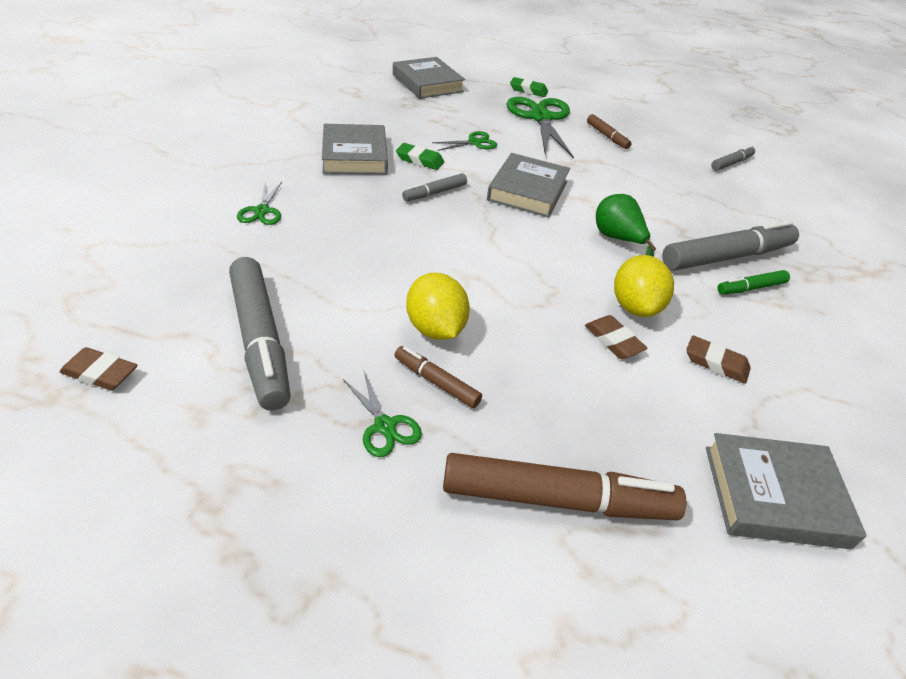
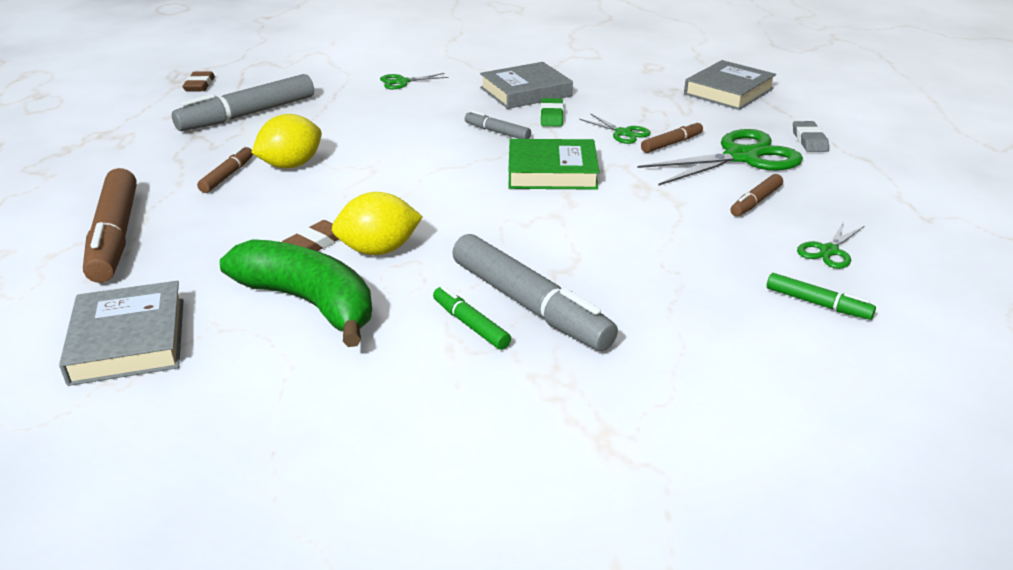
camera: 75 degrees right, 10 degrees down
green scissors [343,371,422,457] -> green scissors moved to [797,221,864,269]
grey book [487,153,570,218] -> green book [508,139,599,190]
green eraser [510,77,548,97] -> grey eraser [793,121,829,152]
green pear [596,194,656,257] -> none
brown eraser [686,335,751,384] -> green banana [220,239,372,347]
grey marker [711,145,755,171] -> green marker [767,273,876,320]
none -> brown marker [641,121,703,153]

